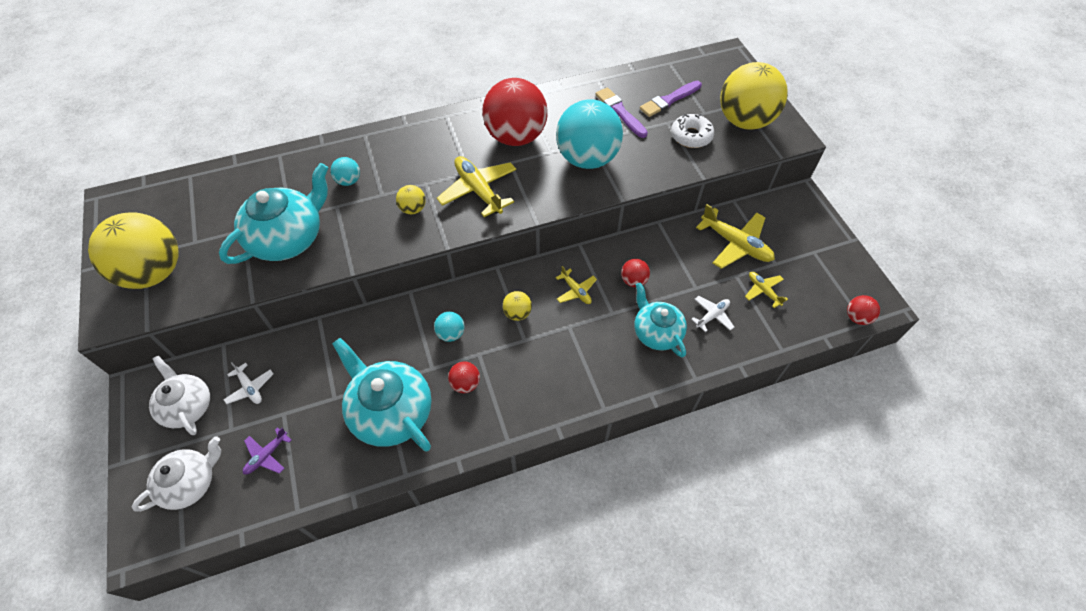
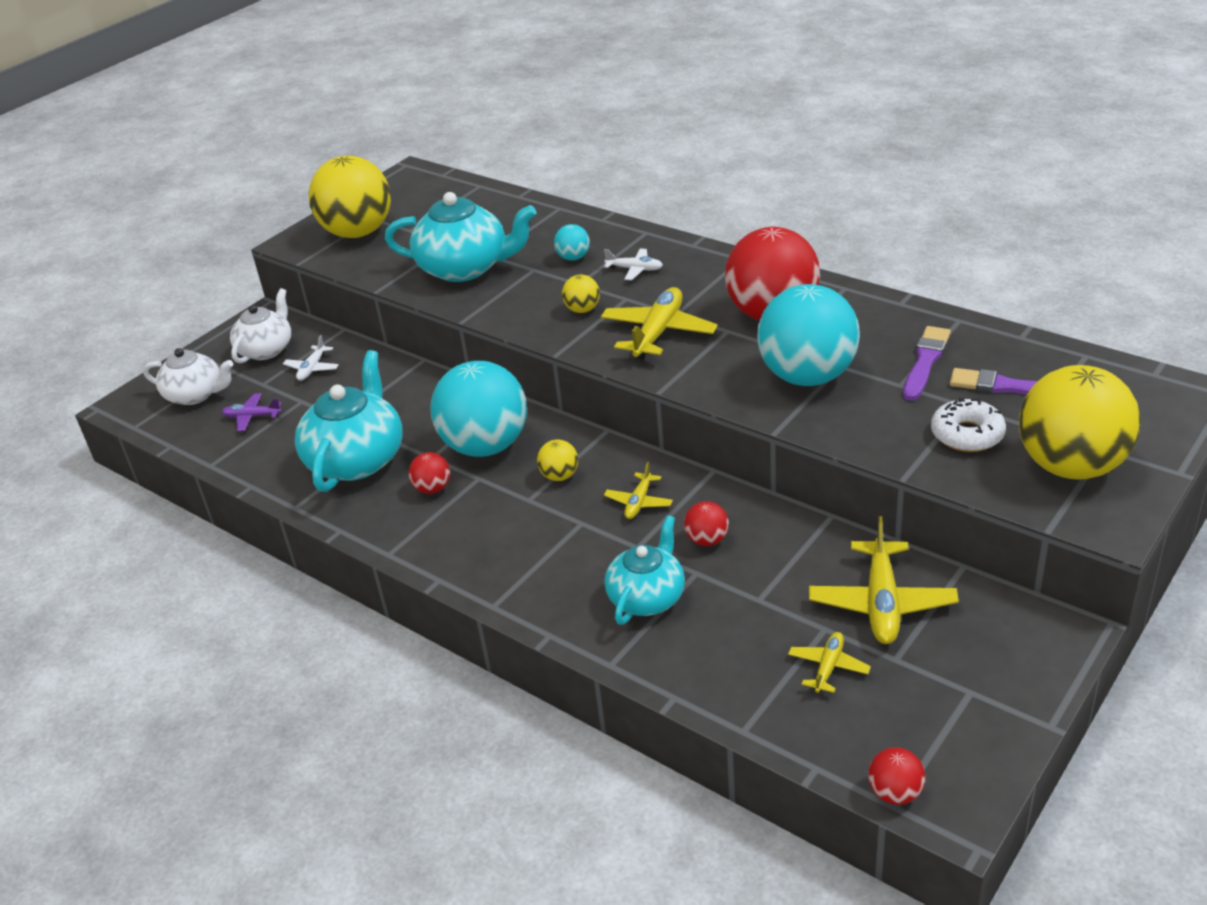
camera: 60 degrees right, 20 degrees down
turquoise ball [434,312,465,342] -> turquoise ball [430,361,527,457], size x2.37
white plane [691,296,734,332] -> white plane moved to [604,249,663,280]

